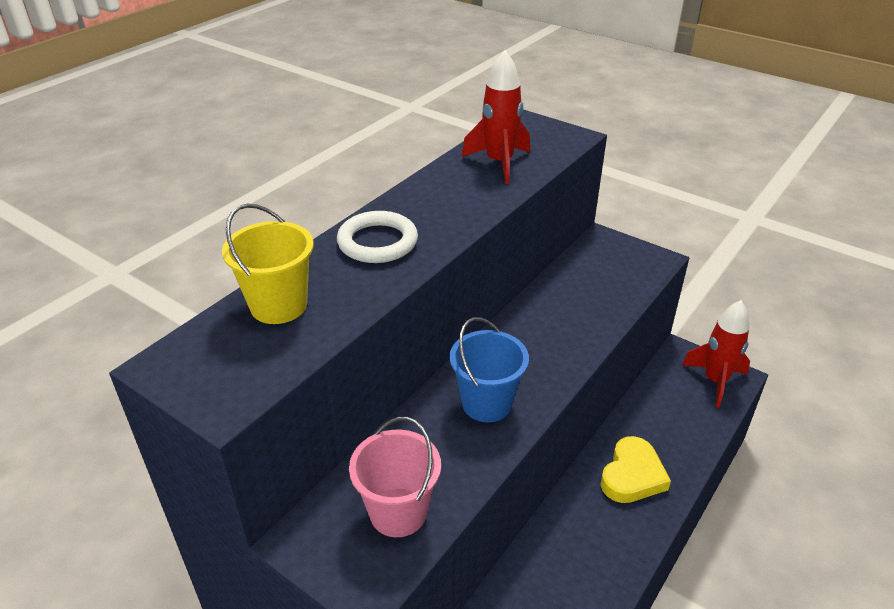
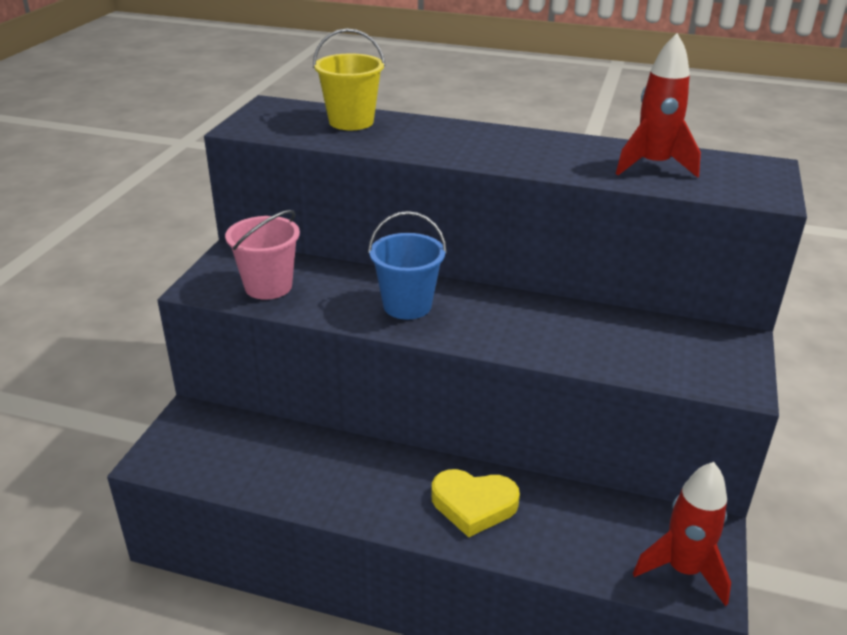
camera: 70 degrees right, 5 degrees down
white ring [337,211,418,263] -> none

